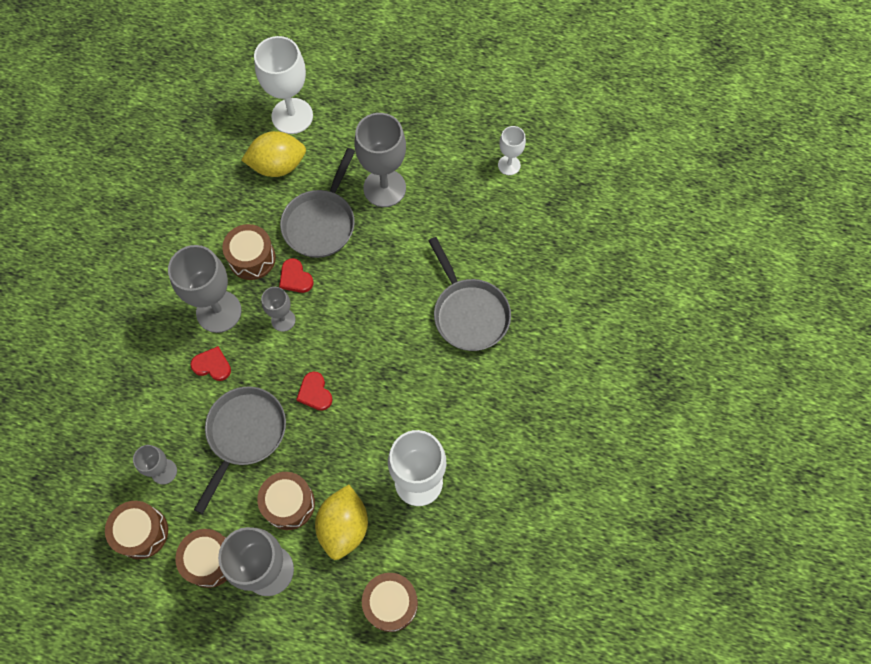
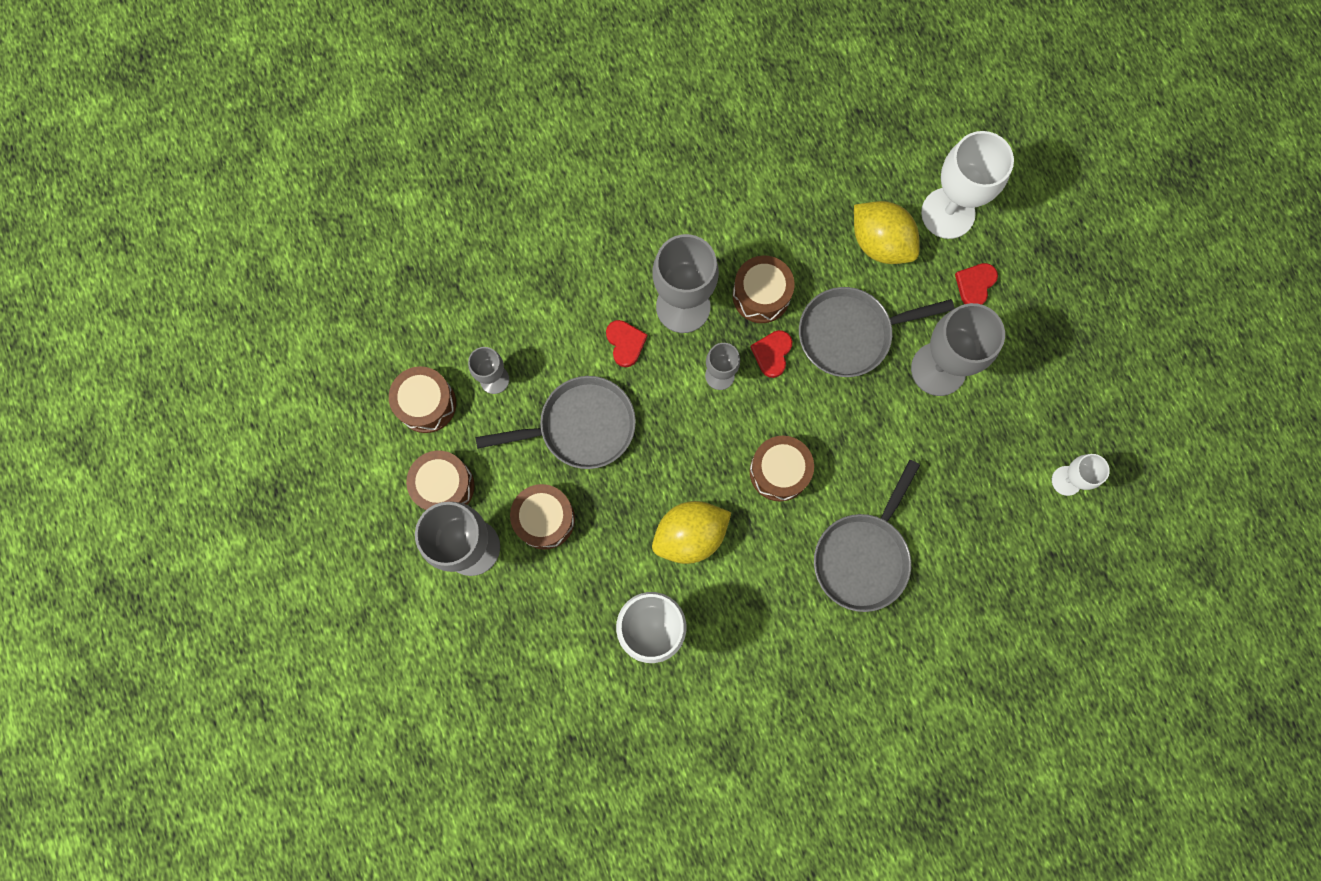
camera: 55 degrees right, 10 degrees up
red heart [296,371,332,411] -> red heart moved to [955,263,998,305]
yellow lemon [315,485,368,560] -> yellow lemon moved to [652,501,732,564]
brown drum [362,573,418,632] -> brown drum moved to [750,436,814,501]

